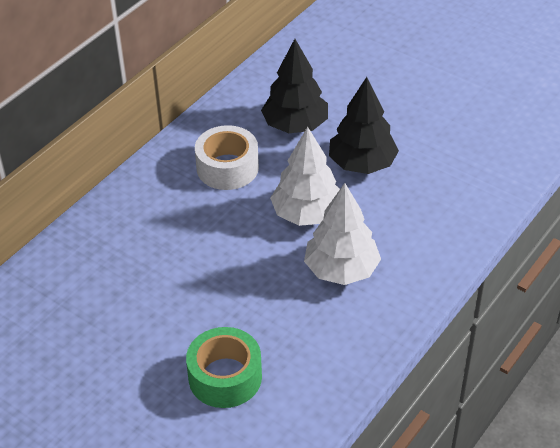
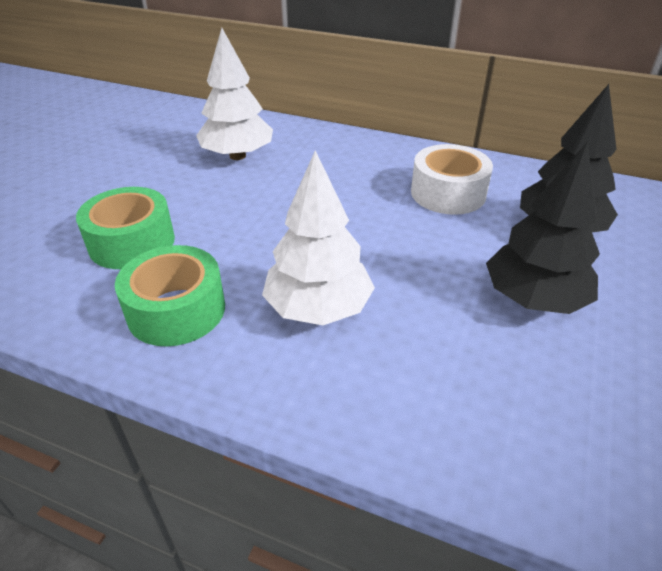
camera: 75 degrees right, 5 degrees down
white tree [270,127,340,226] -> white tree moved to [196,28,273,160]
none -> green tape [115,245,225,346]

